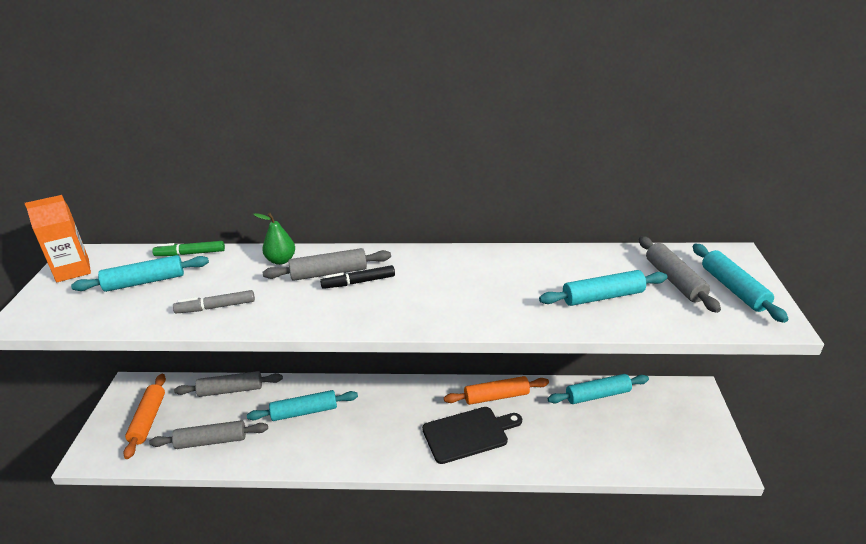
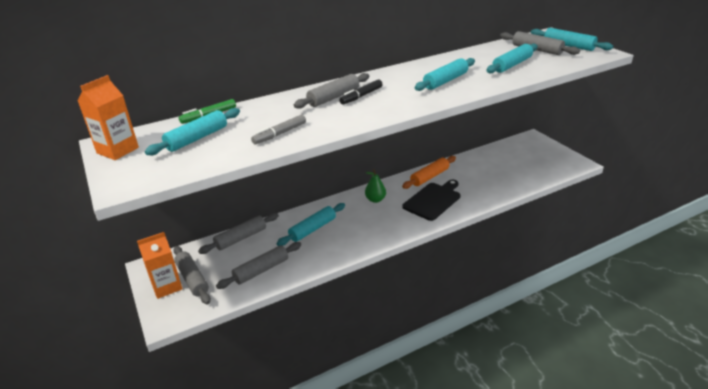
camera: 30 degrees left, 0 degrees up
orange rolling pin [123,374,166,459] -> grey rolling pin [173,246,211,304]
green pear [254,213,295,265] -> green pear moved to [365,169,386,203]
turquoise rolling pin [547,374,649,404] -> turquoise rolling pin moved to [414,58,475,91]
none -> orange carton [137,232,183,299]

